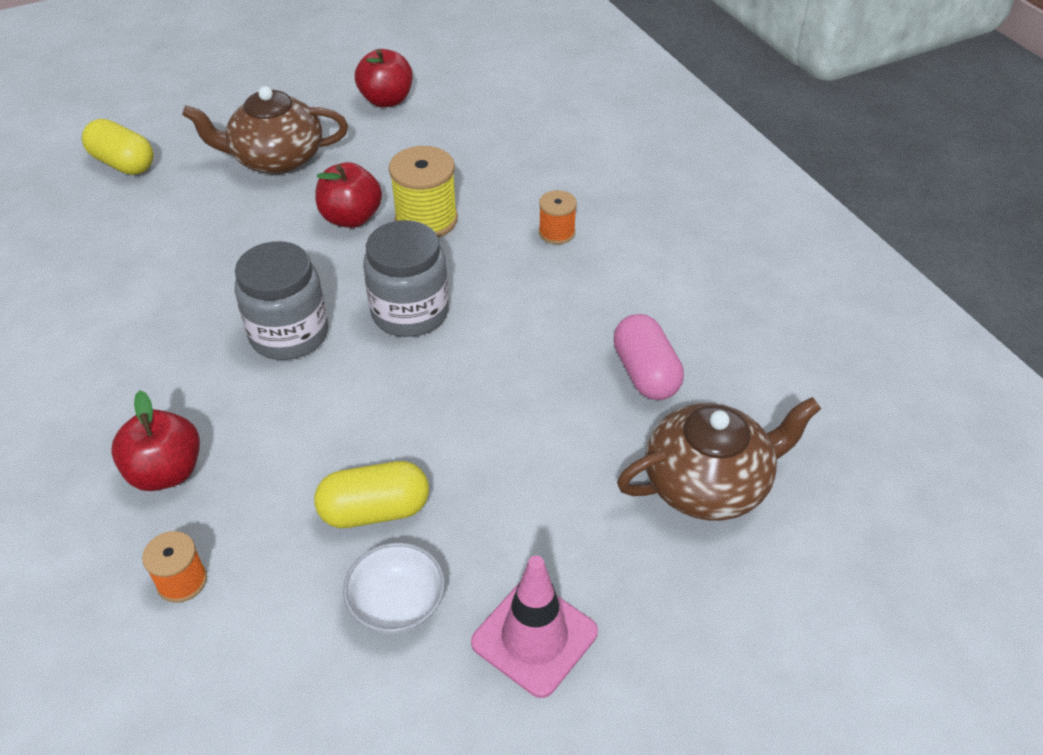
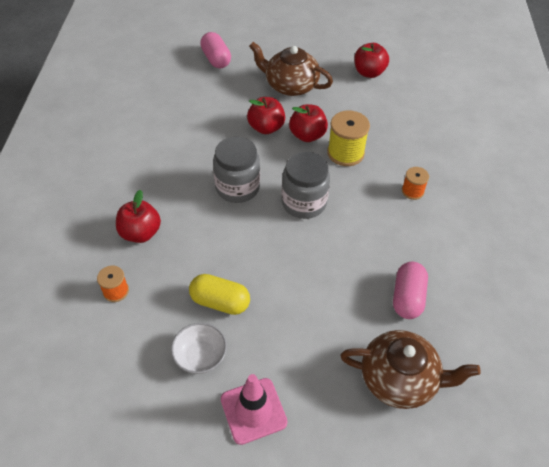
camera: 30 degrees right, 5 degrees up
yellow capsule [82,119,154,175] -> pink capsule [200,32,231,68]
none -> red apple [247,97,285,134]

